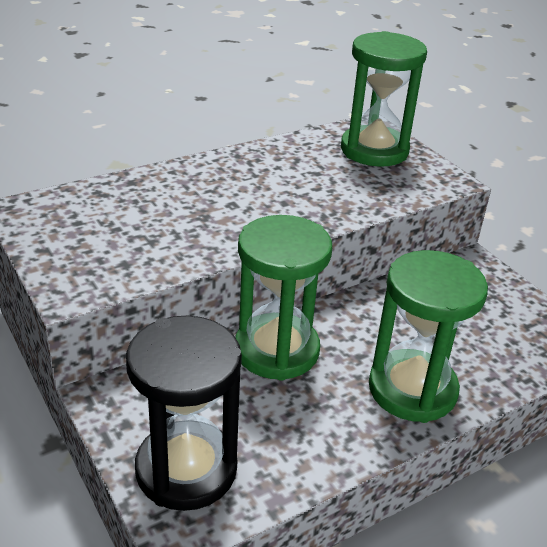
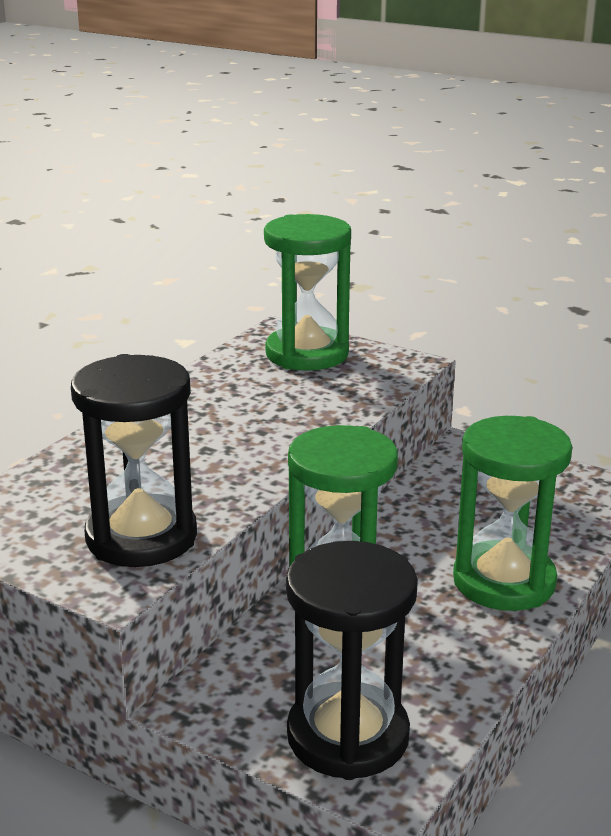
camera: 25 degrees left, 10 degrees down
none -> black hourglass [71,354,197,567]

